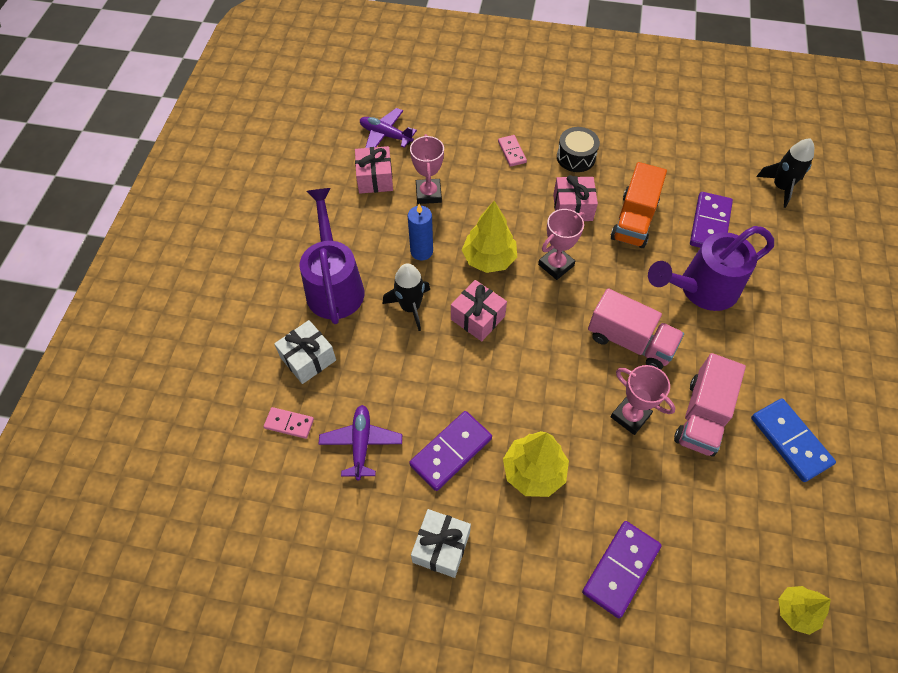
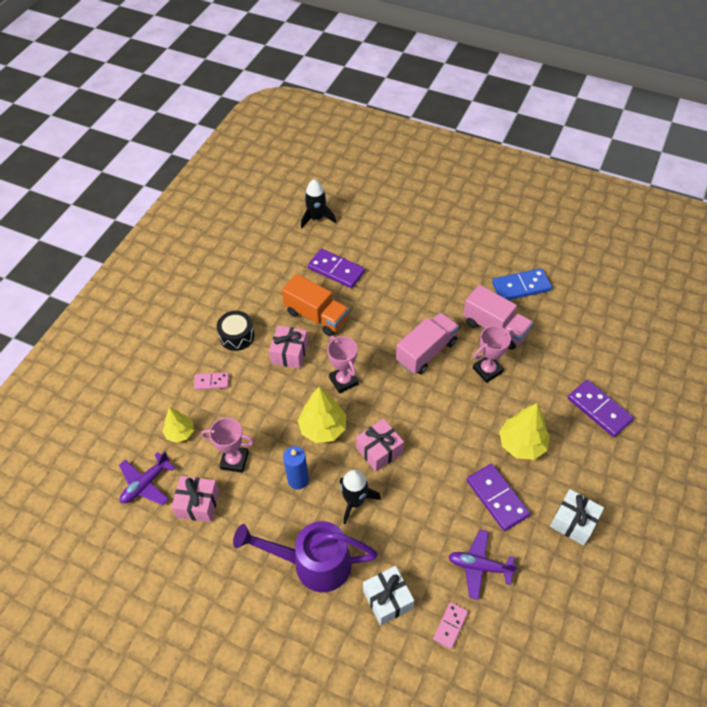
camera: 75 degrees left, 5 degrees down
purple watering can [648,226,774,311] -> none
yellow tree [778,586,831,635] -> yellow tree moved to [162,407,194,443]

